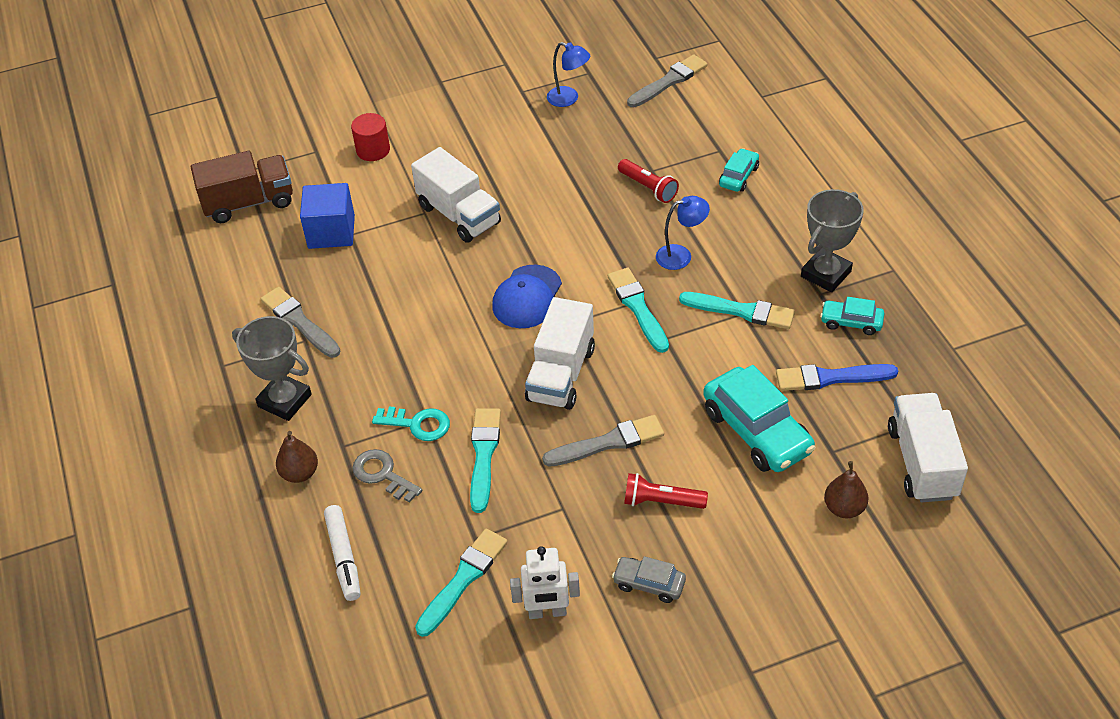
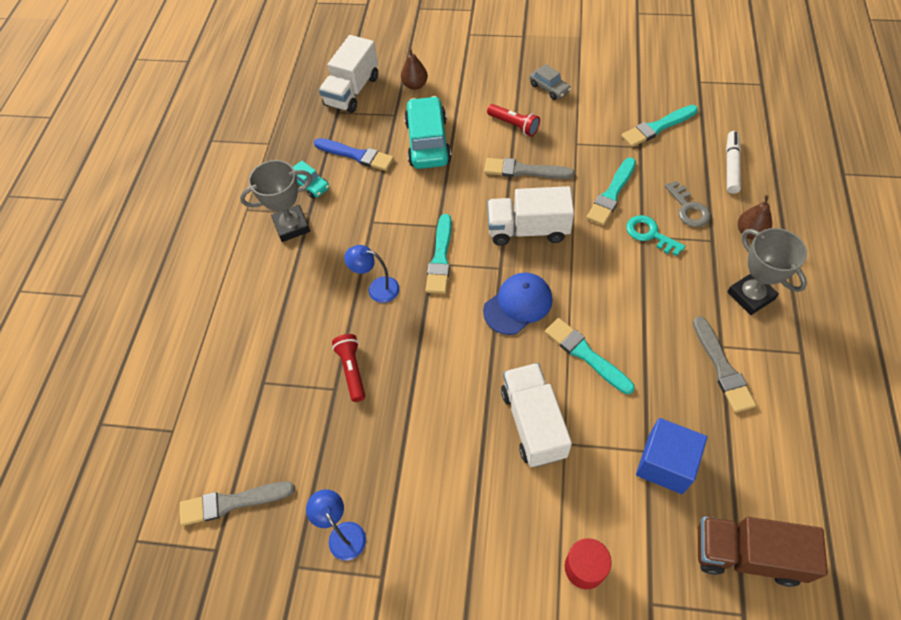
camera: 150 degrees left, 10 degrees up
white robot [510,546,580,619] -> none
white truck [525,297,595,410] -> white truck turned 135 degrees counterclockwise [487,186,574,246]
turquoise brush [679,292,795,329] -> turquoise brush moved to [545,318,635,394]
turquoise car [719,148,759,192] -> none

